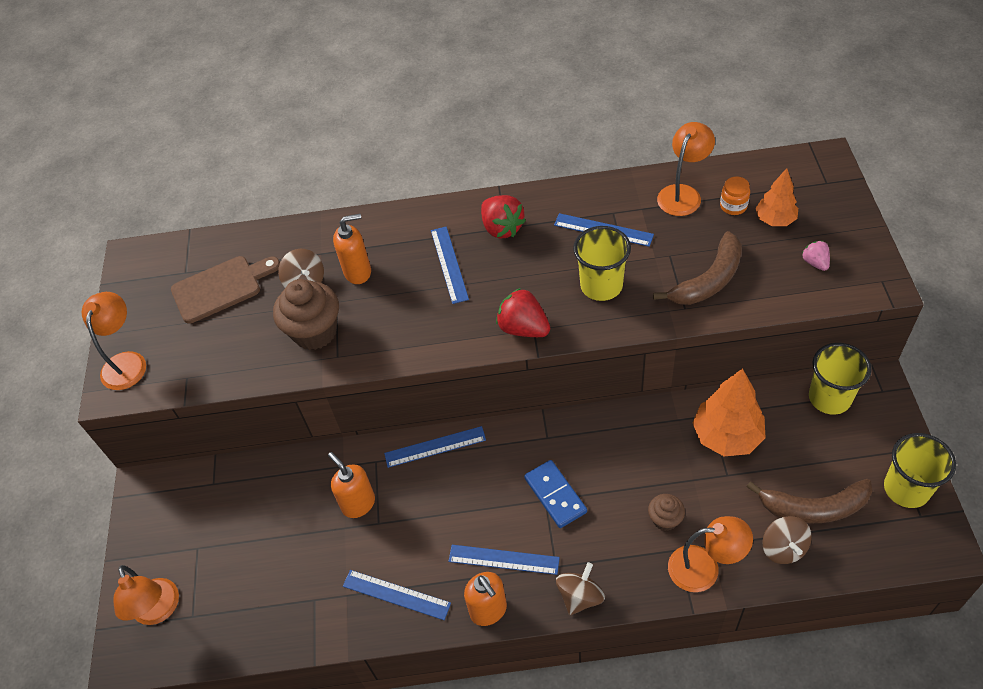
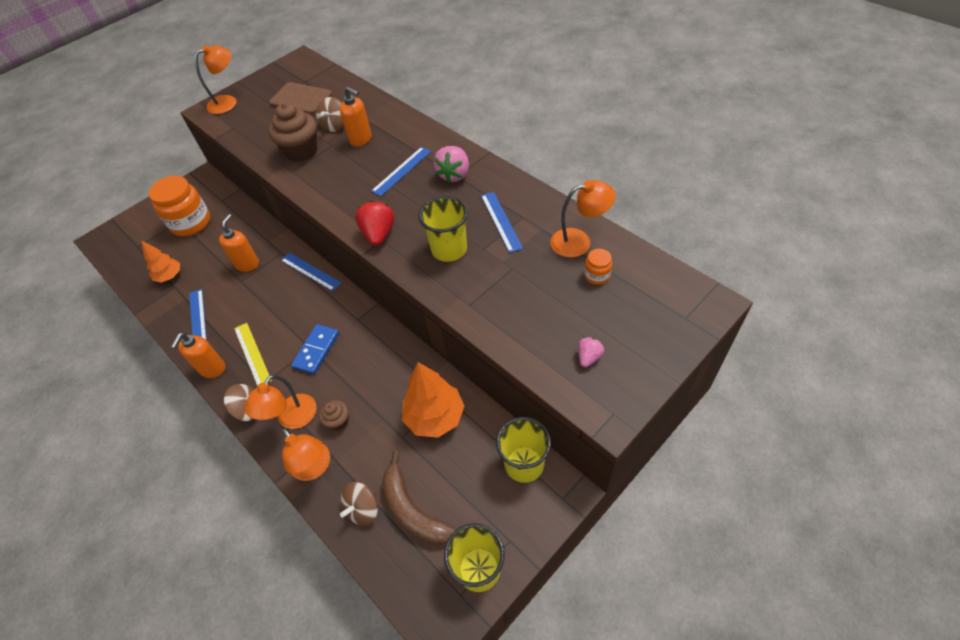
camera: 50 degrees right, 0 degrees up
orange lamp [113,565,179,625] -> orange lamp moved to [244,375,316,429]
blue ruler [448,545,560,575] -> yellow ruler [234,323,272,386]
red strawberry [481,195,526,239] -> pink strawberry [434,146,469,183]
brown banana [653,231,742,305] -> none
orange tree [755,168,798,226] -> orange tree moved to [141,240,180,283]
none -> orange jar [149,175,210,236]

